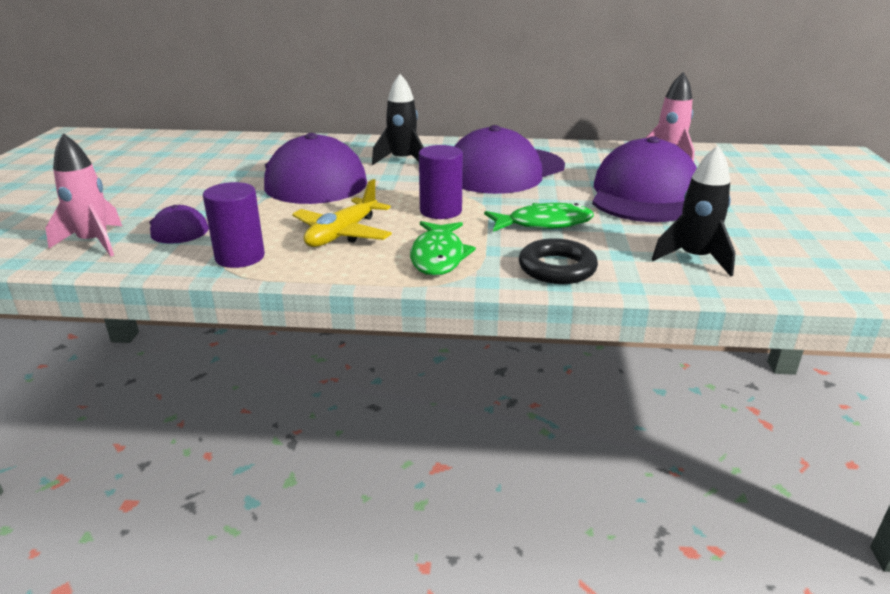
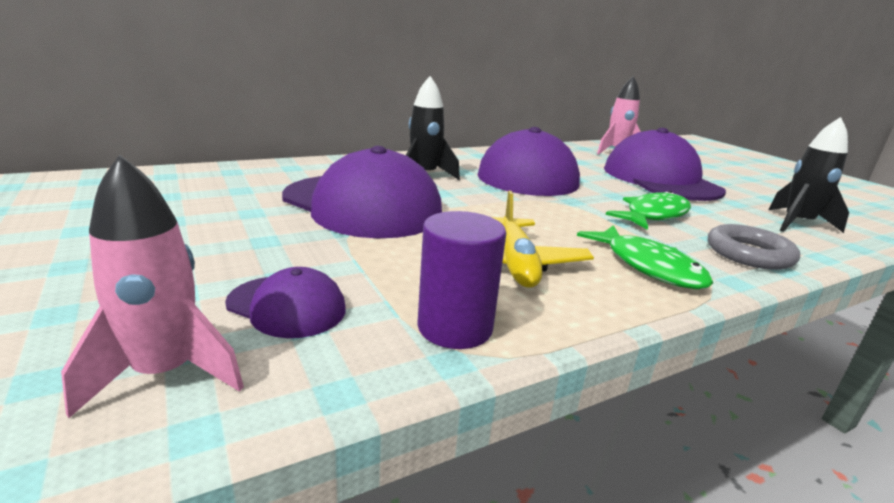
camera: 35 degrees left, 5 degrees down
purple cylinder [419,145,463,219] -> none
black ring [519,238,598,284] -> grey ring [708,224,800,270]

